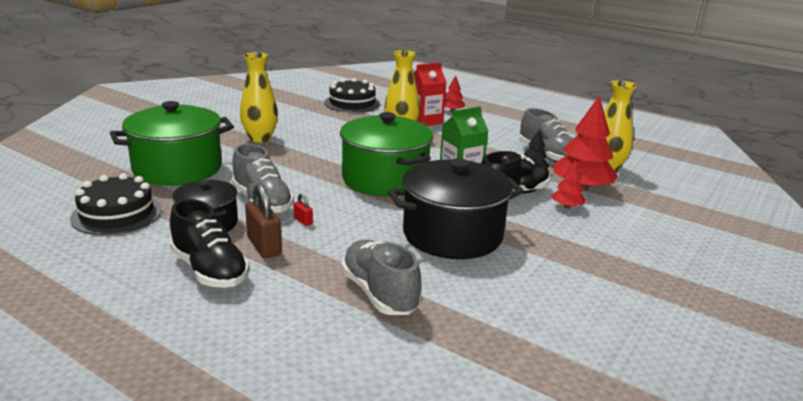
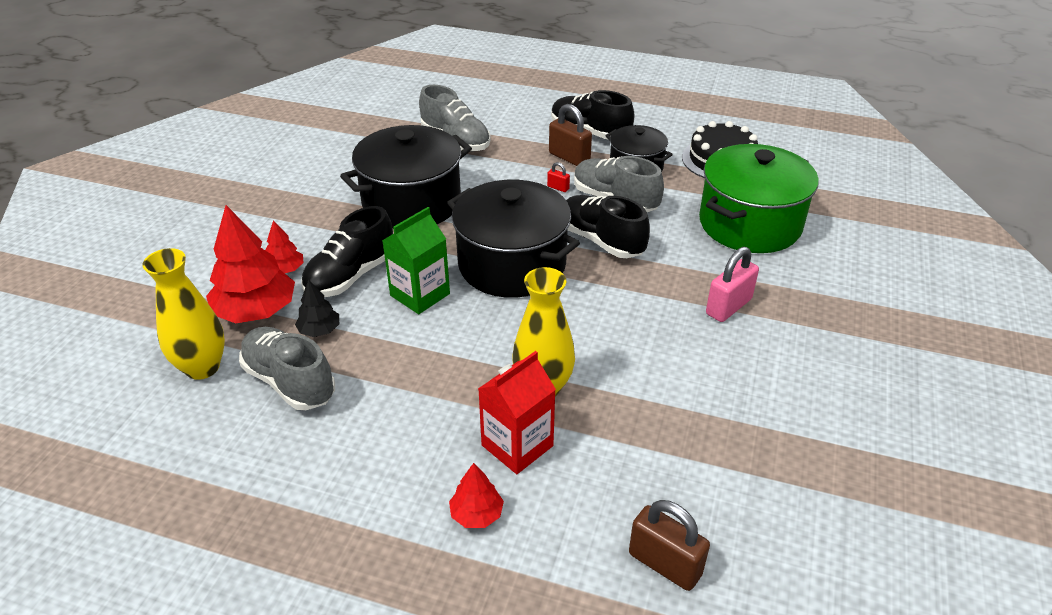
camera: 165 degrees right, 15 degrees up
yellow vase [240,52,278,143] -> pink padlock [706,247,759,322]
black cake [324,78,380,113] -> none
green pot [340,112,433,197] -> black pot [447,180,580,298]
none -> black shoe [566,195,650,258]
none -> brown padlock [629,500,710,591]

